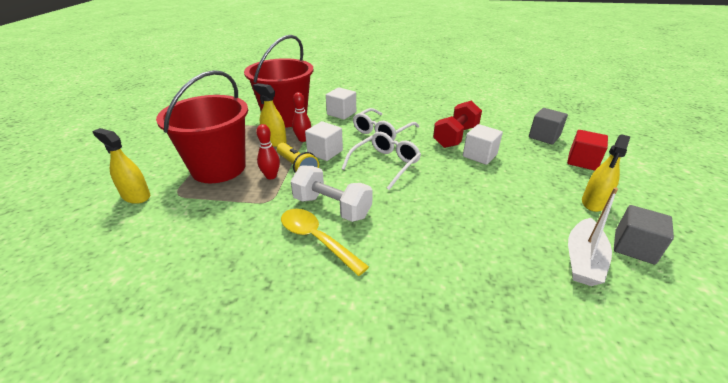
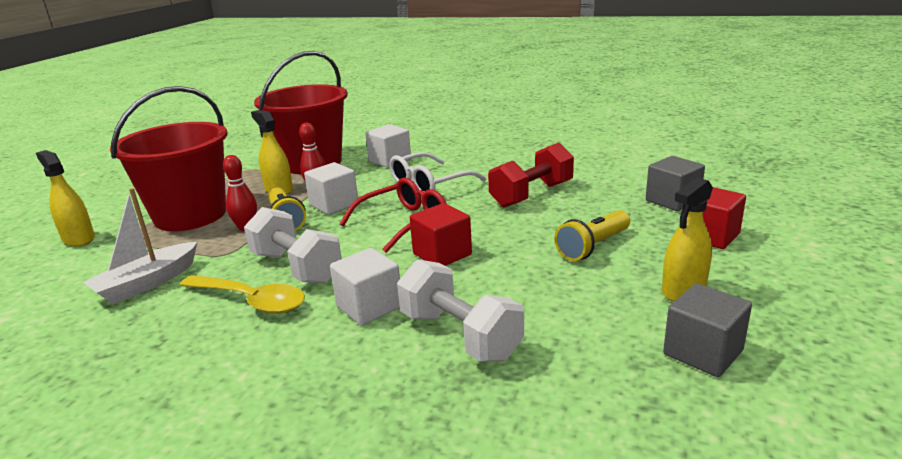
camera: 15 degrees right, 10 degrees down
yellow spoon [281,209,369,276] -> yellow spoon turned 150 degrees clockwise [180,275,305,314]
white glasses [342,132,421,190] -> red glasses [339,178,447,253]
white cube [463,124,503,165] -> white cube moved to [330,248,400,325]
white boat [568,187,618,286] -> white boat moved to [83,188,198,304]
none -> white dumbbell [397,259,524,362]
none -> red cube [410,203,472,266]
none -> yellow flashlight [554,210,630,261]

